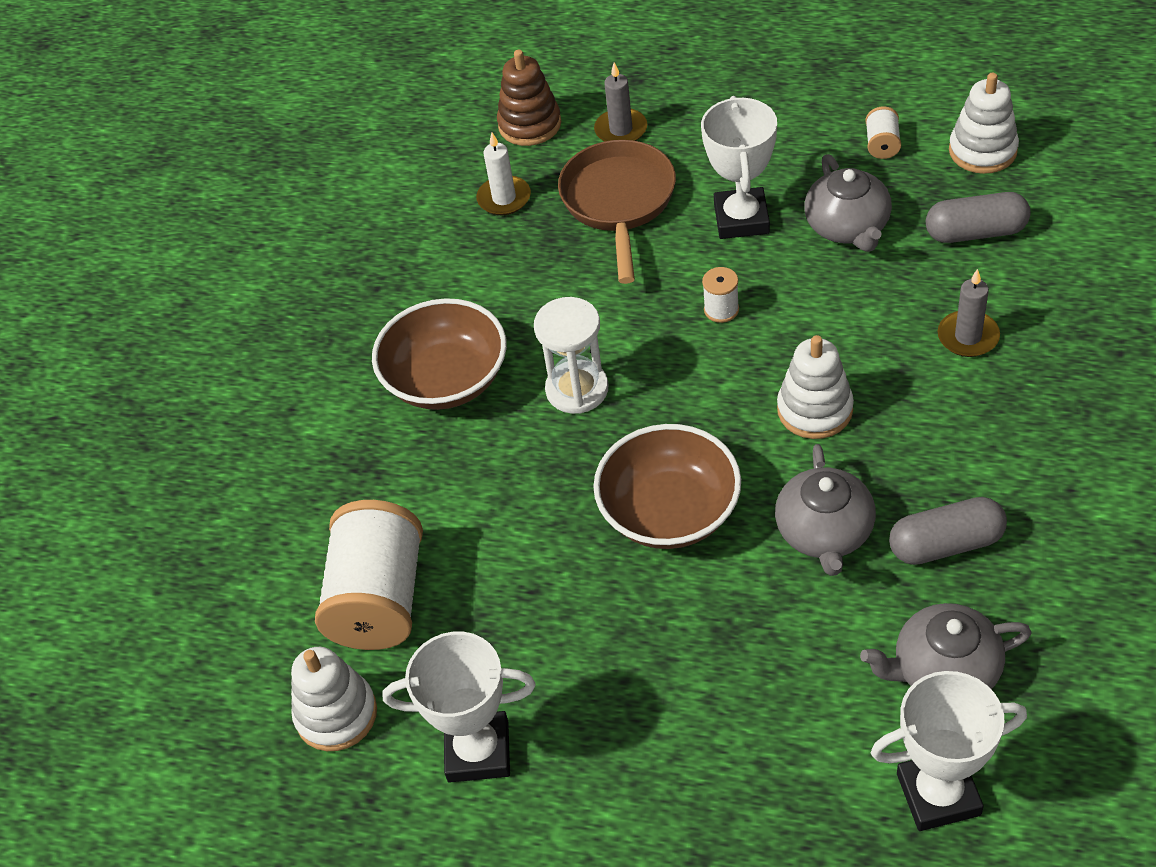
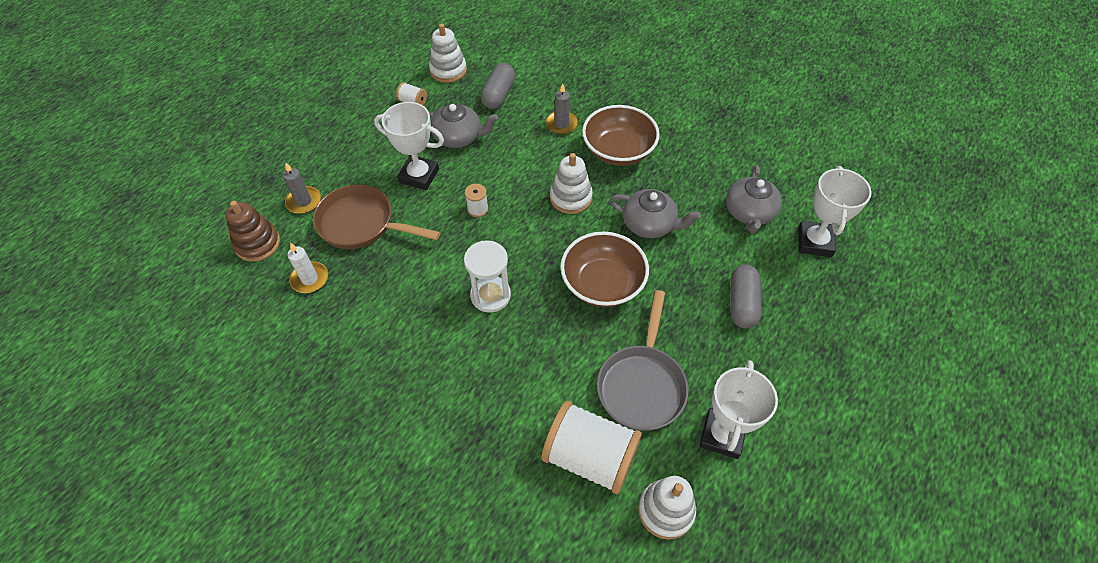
camera: 75 degrees left, 5 degrees up
brown bowl [372,298,507,410] -> brown bowl moved to [582,105,660,166]
grey capsule [889,497,1007,565] -> grey capsule moved to [731,265,762,328]
none -> grey pan [597,290,688,431]

